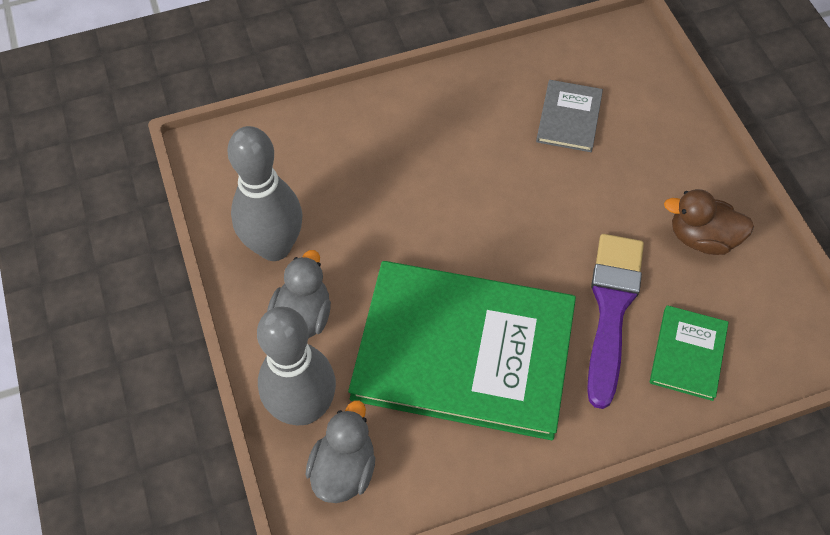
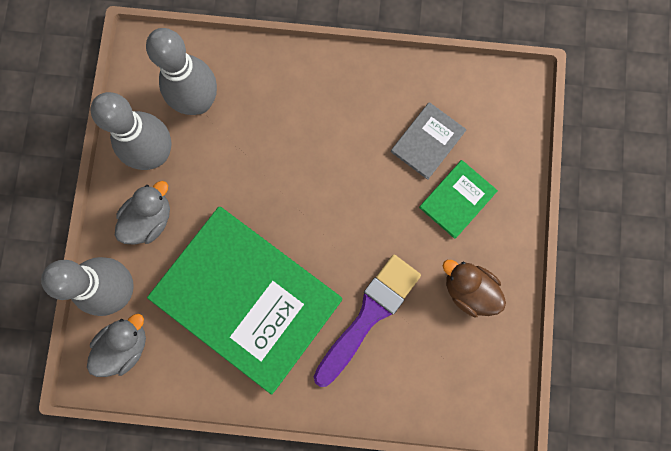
camera: 25 degrees right, 20 degrees up
green book [650,305,729,401] -> green book moved to [419,160,498,239]
none -> grey bowling pin [146,28,217,115]

